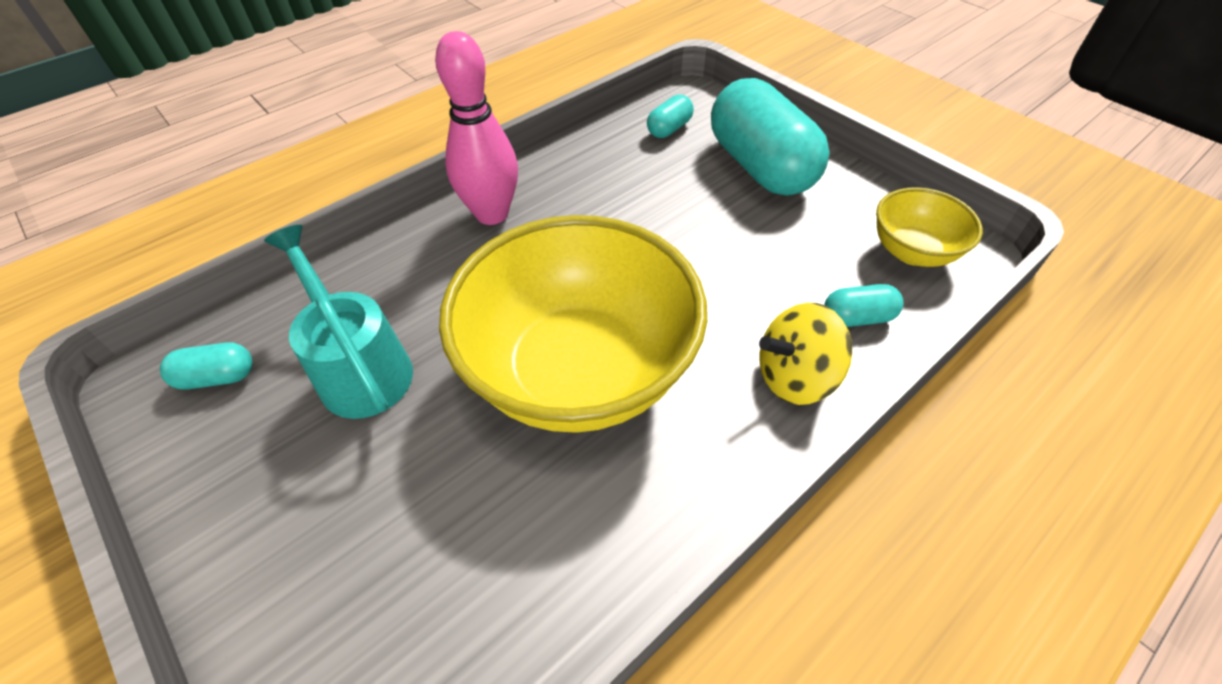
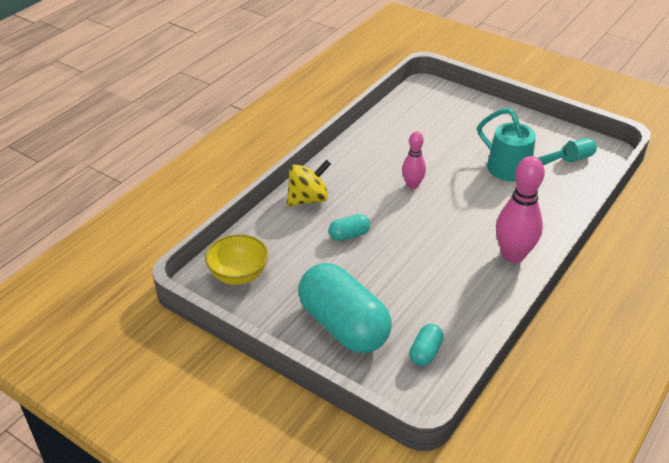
camera: 165 degrees right, 10 degrees down
yellow bowl [439,215,707,433] -> pink bowling pin [402,131,426,189]
turquoise capsule [824,284,903,327] -> turquoise capsule moved to [329,214,370,241]

